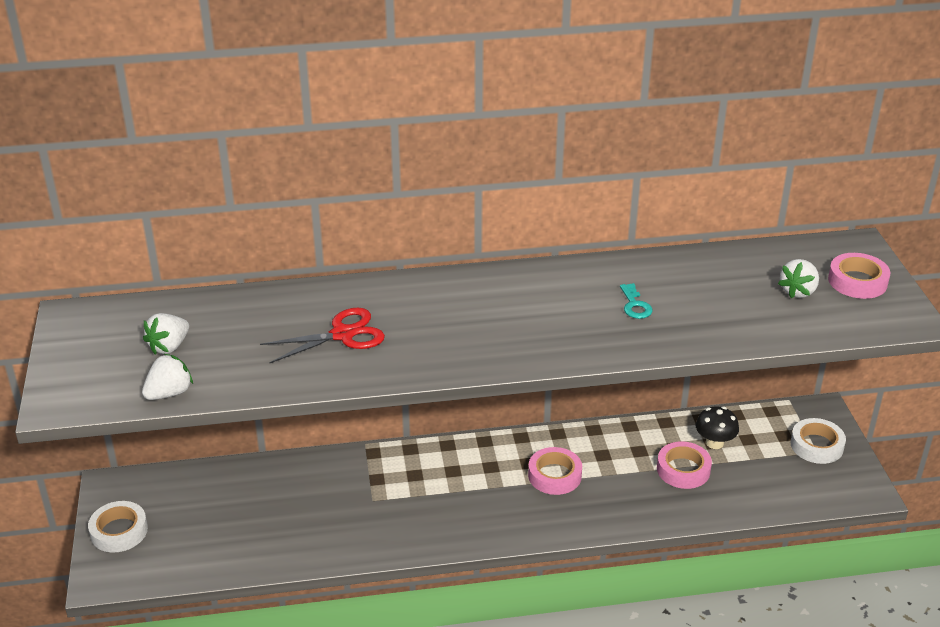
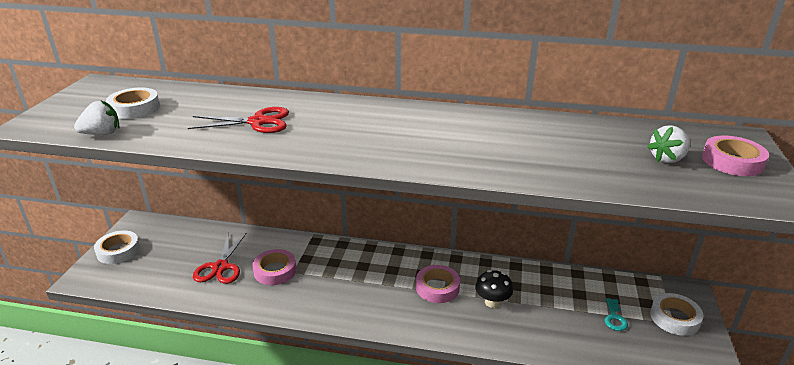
camera: 20 degrees right, 5 degrees down
white strawberry [143,313,189,355] -> white tape [106,88,160,119]
turquoise key [620,283,653,319] -> turquoise key moved to [604,298,628,331]
pink tape [657,441,712,489] -> pink tape moved to [252,249,297,285]
black mushroom [696,406,739,449] -> black mushroom moved to [475,270,513,308]
none -> red scissors [193,232,247,284]

